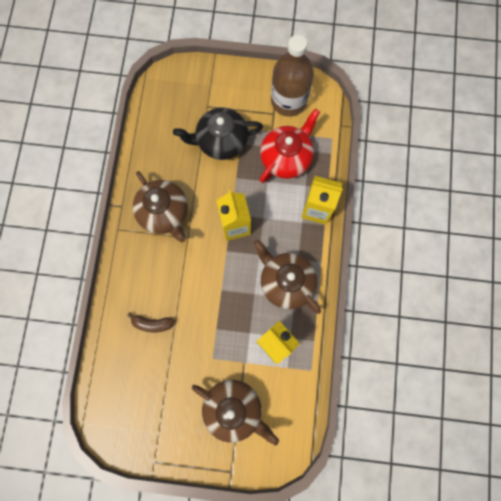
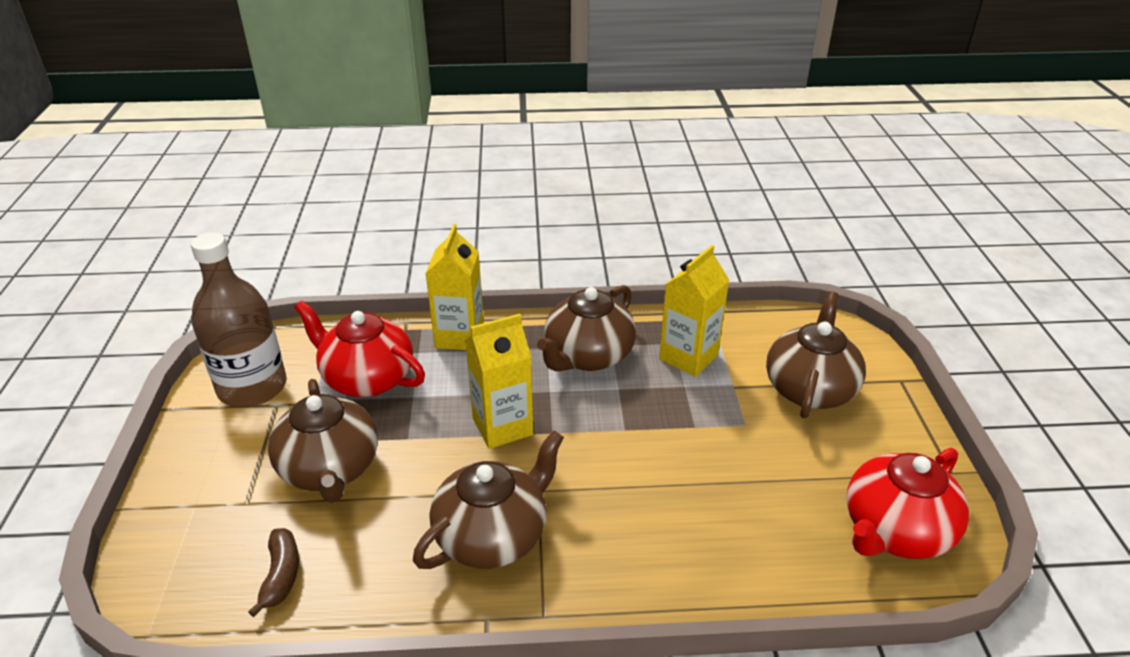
camera: 100 degrees left, 40 degrees down
brown banana [127,312,175,332] -> brown banana moved to [248,528,299,617]
black teapot [173,107,263,160] -> brown teapot [268,379,378,503]
none -> red teapot [847,448,969,559]

